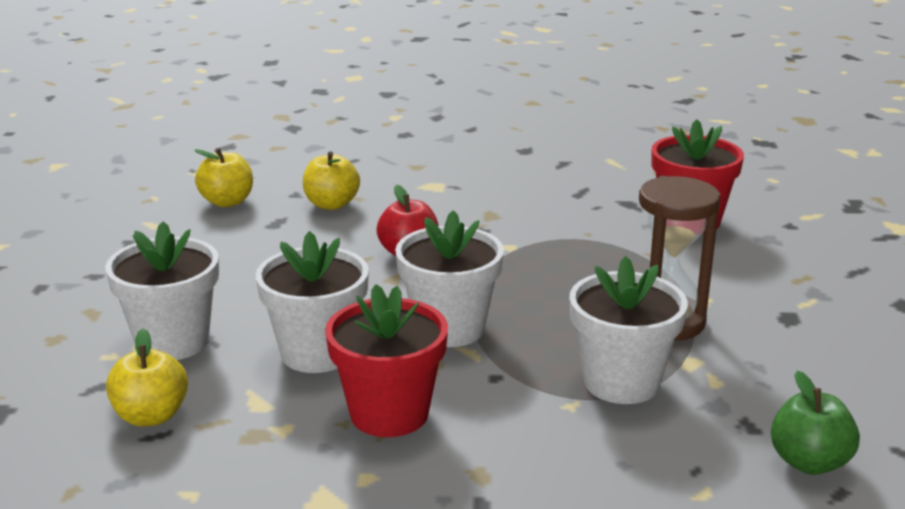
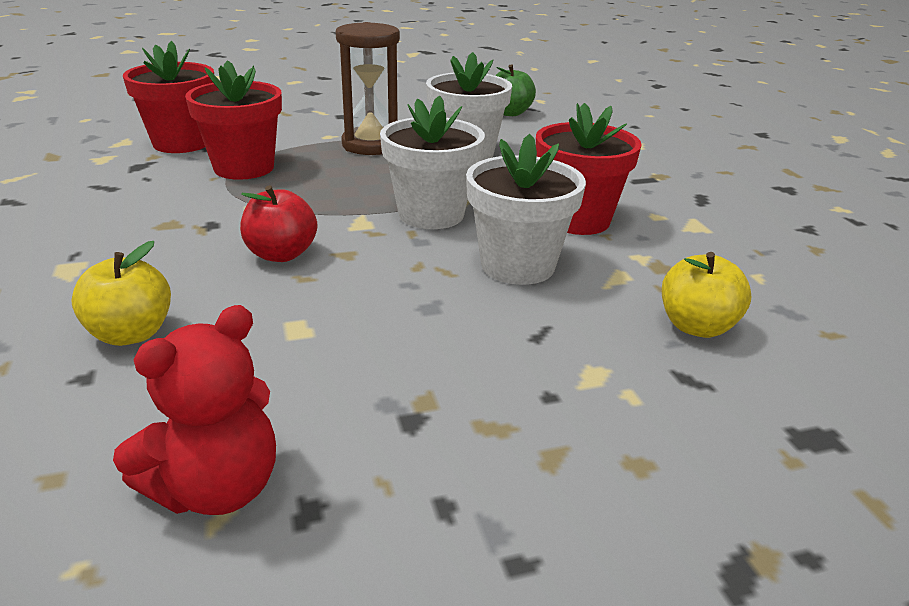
camera: 110 degrees left, 5 degrees up
white flower pot [105,221,219,360] -> none
yellow apple [194,148,253,207] -> none
none -> red teddy bear [113,305,276,515]
none -> red flower pot [185,60,282,180]

